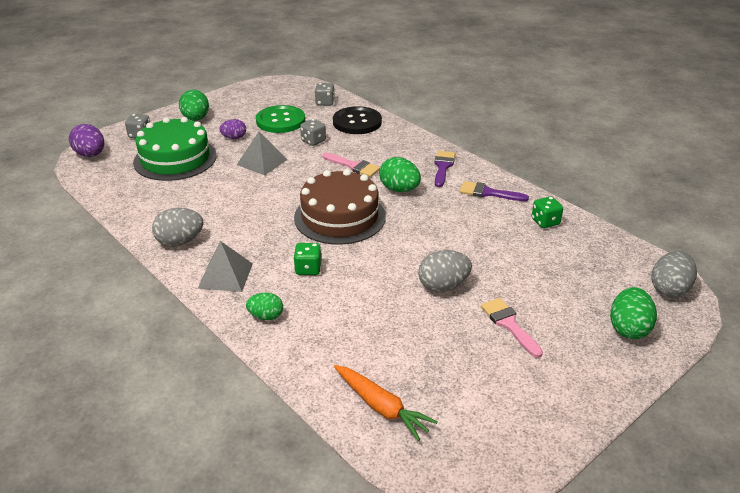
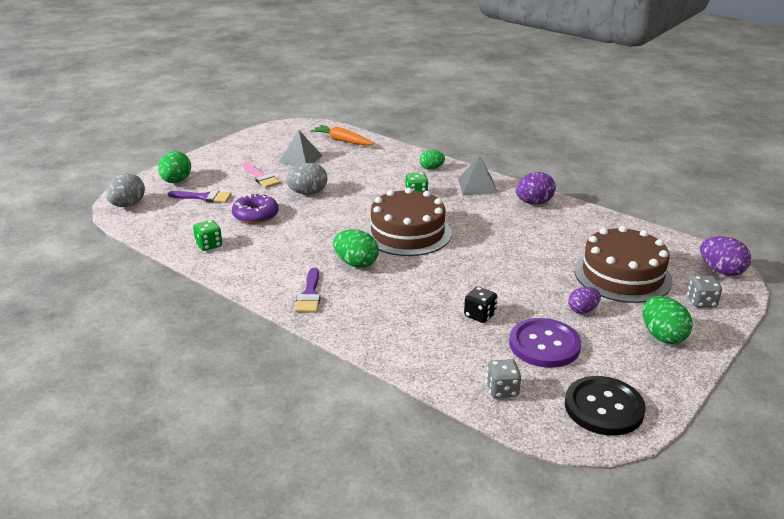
camera: 170 degrees right, 5 degrees down
green cake [133,117,217,181] -> brown cake [574,226,673,303]
grey egg [152,208,203,247] -> purple egg [516,172,556,204]
grey pyramid [237,131,288,175] -> grey pyramid moved to [278,130,323,166]
green button [256,105,305,133] -> purple button [509,318,581,368]
grey dice [300,119,326,146] -> black dice [464,287,497,323]
pink brush [322,153,380,177] -> none
black button [333,106,382,134] -> black button moved to [565,376,646,436]
purple brush [460,181,529,201] -> purple brush moved to [168,190,232,203]
none -> purple donut [232,194,279,224]

